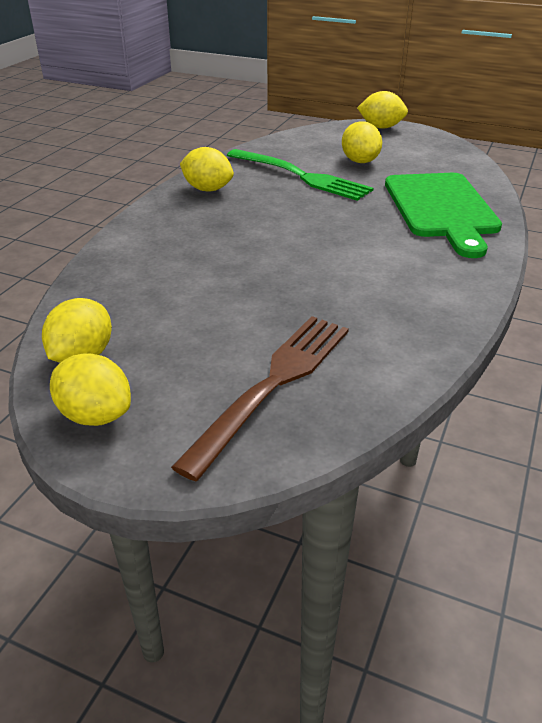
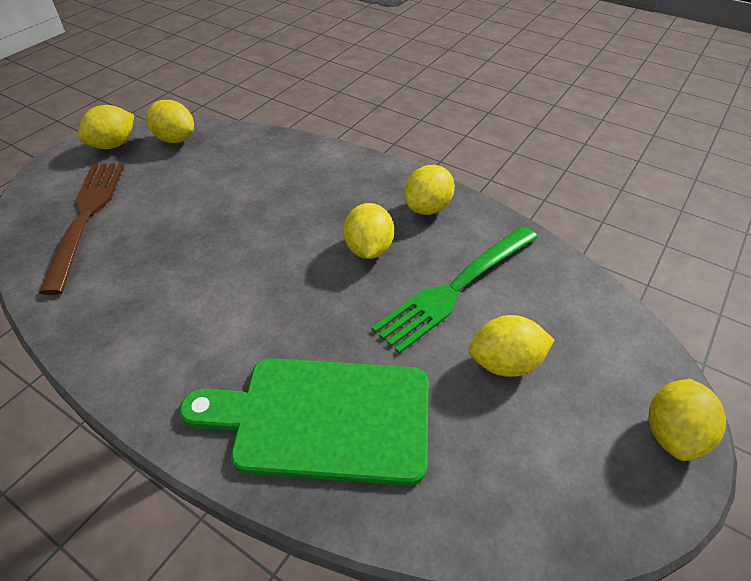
camera: 100 degrees right, 10 degrees up
brown fork [171,316,349,481] -> brown fork turned 135 degrees counterclockwise [39,163,124,295]
none -> yellow lemon [343,203,394,259]

